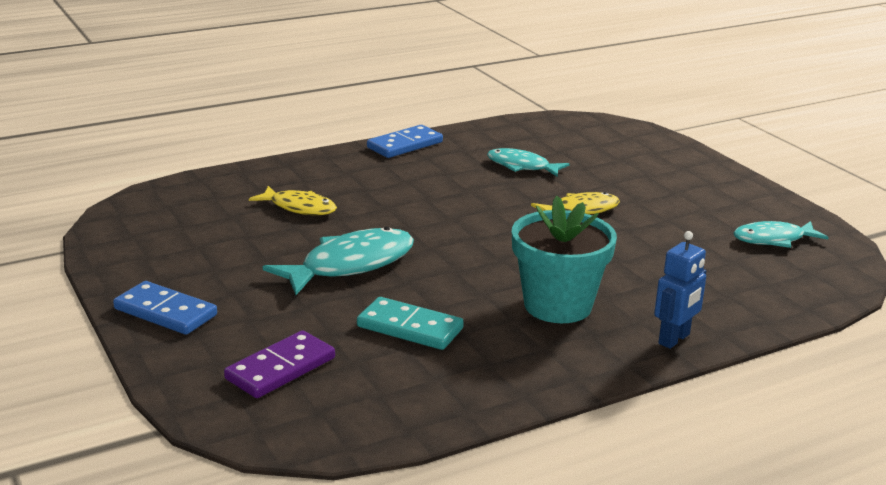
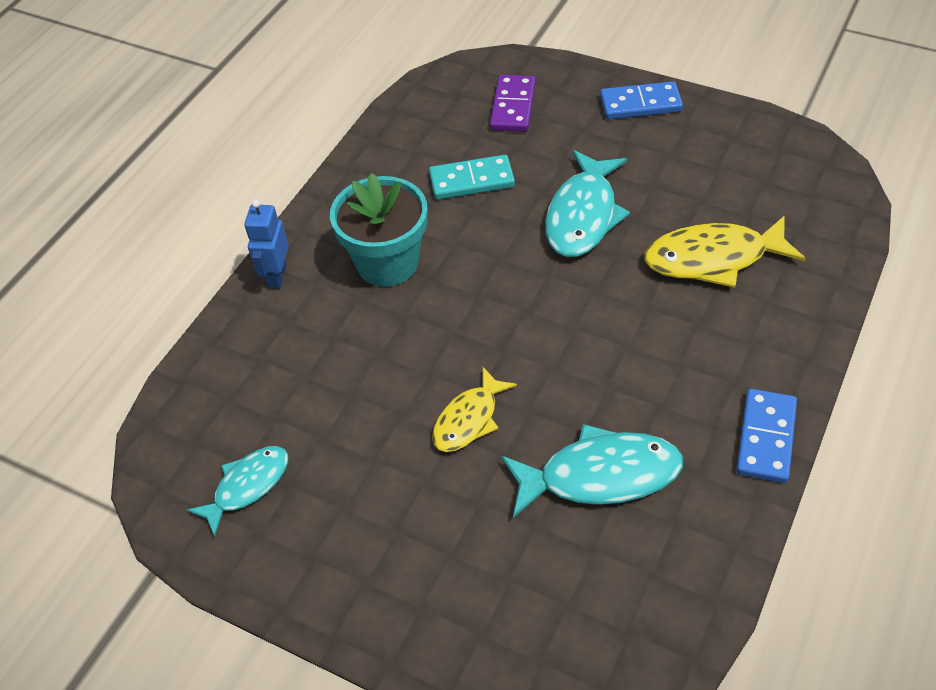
camera: 150 degrees right, 25 degrees up
yellow fish [249,186,337,215] -> yellow fish [644,216,806,288], size x1.58
turquoise fish [487,148,570,177] -> turquoise fish [501,424,683,518], size x1.58

